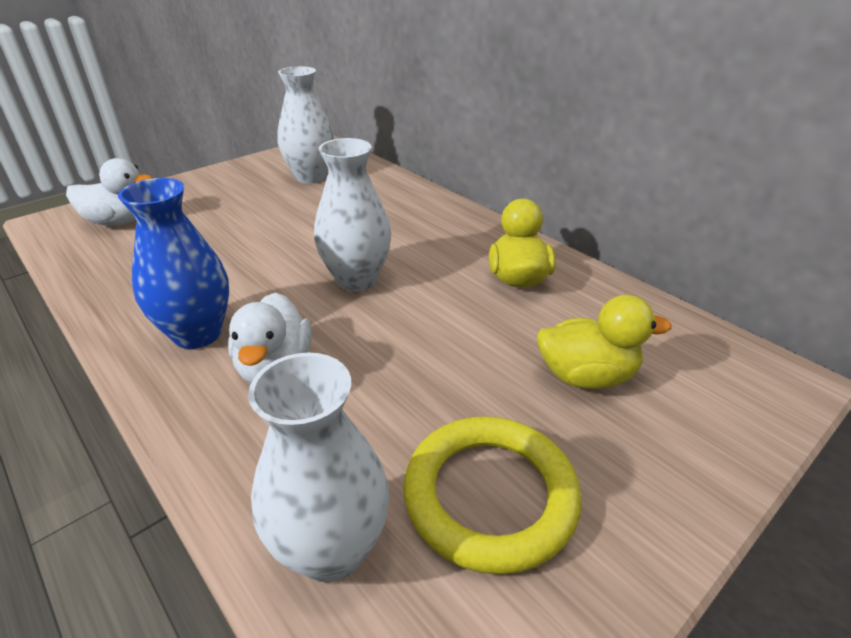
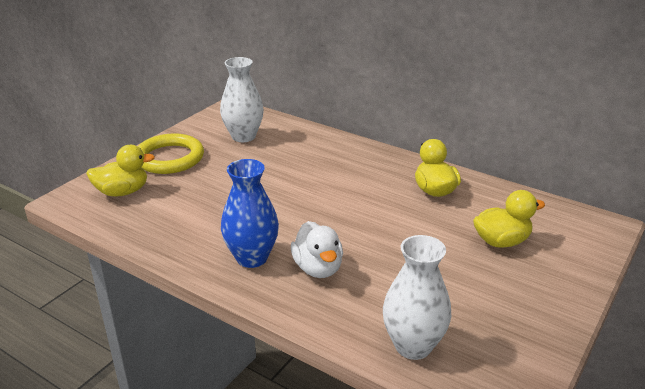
camera: 15 degrees left, 5 degrees down
white duck [66,158,152,226] -> yellow duck [86,145,155,197]
white vase [314,138,391,291] -> none
yellow ring [403,416,582,575] -> yellow ring moved to [138,134,204,174]

